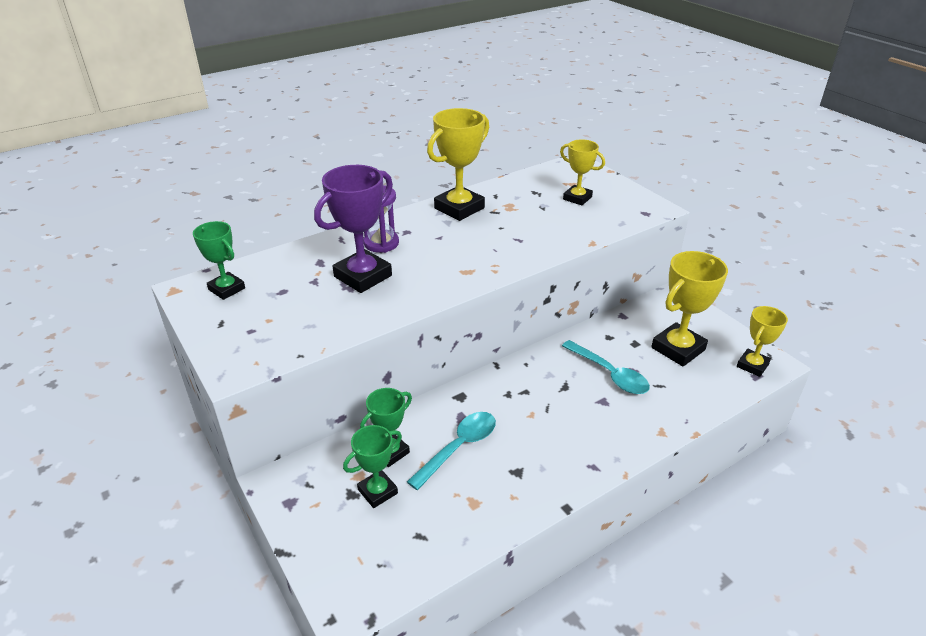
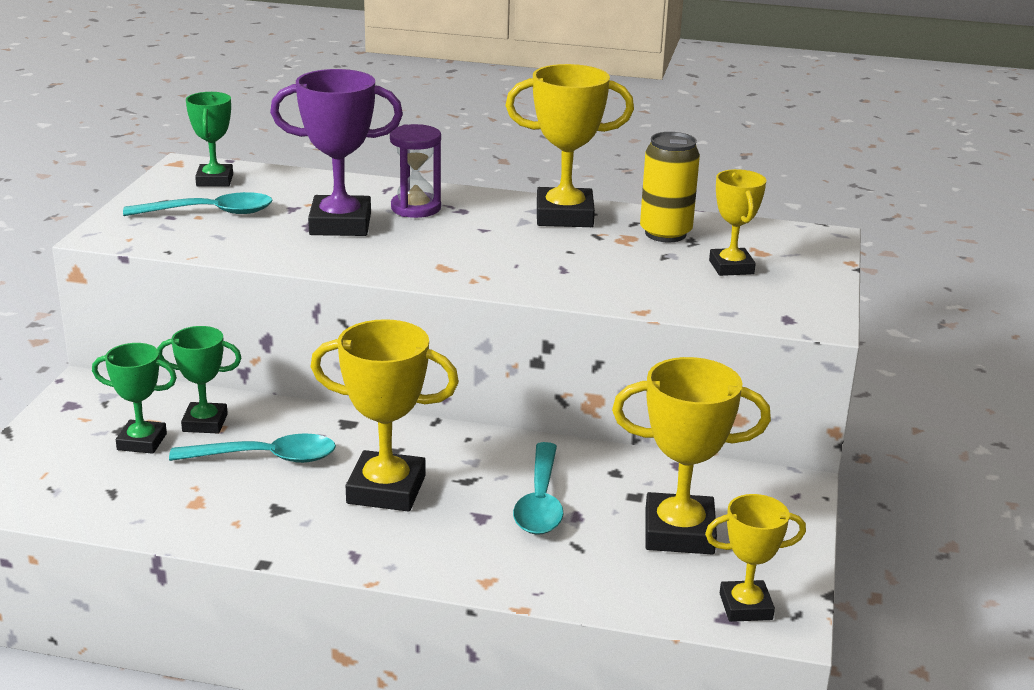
camera: 45 degrees right, 10 degrees down
none -> turquoise spoon [123,192,273,216]
none -> yellow trophy [310,319,459,512]
none -> yellow can [640,132,700,242]

